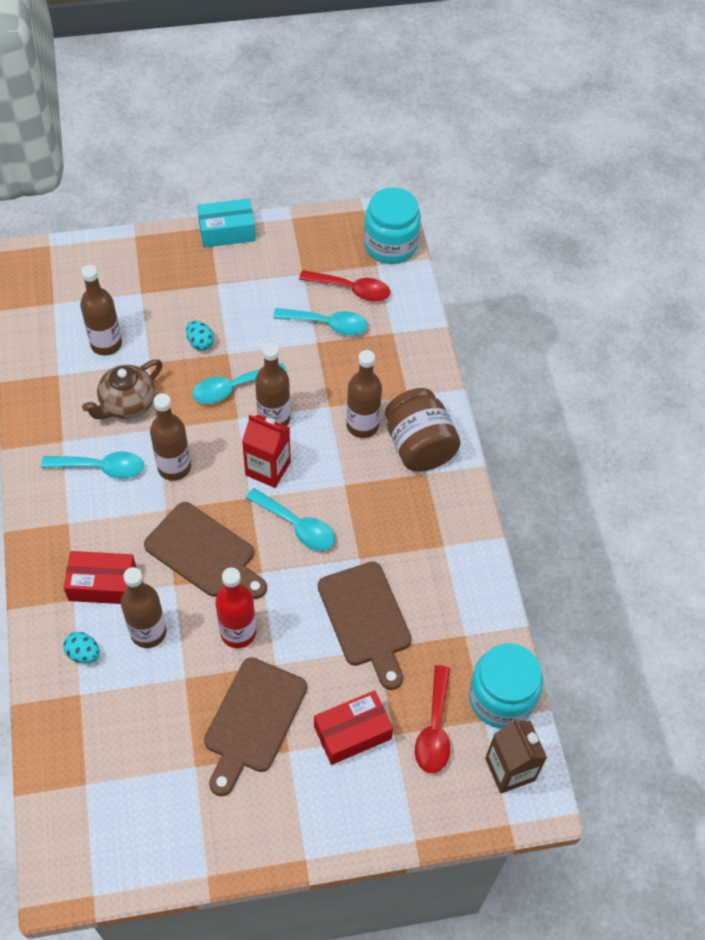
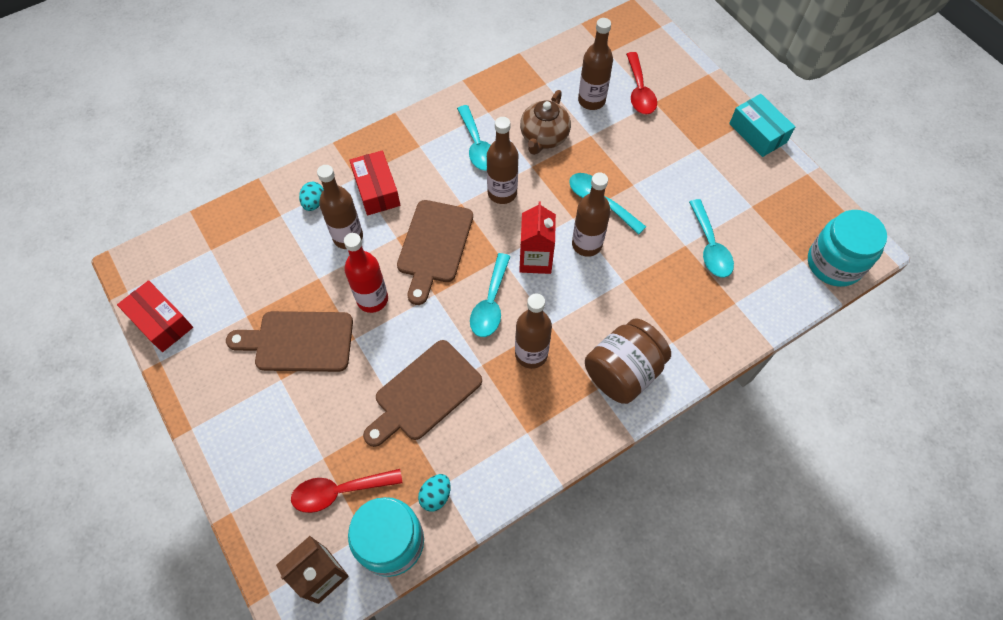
camera: 70 degrees right, 5 degrees up
brown teapot [82,359,163,419] -> brown teapot turned 90 degrees counterclockwise [520,90,571,155]
turquoise egg [186,321,214,351] -> turquoise egg moved to [418,474,451,512]
red spoon [299,270,390,302] -> red spoon moved to [626,52,657,114]
red box [314,690,393,765] -> red box moved to [117,280,193,352]
brown bottle [346,350,382,438] -> brown bottle moved to [515,294,552,369]

